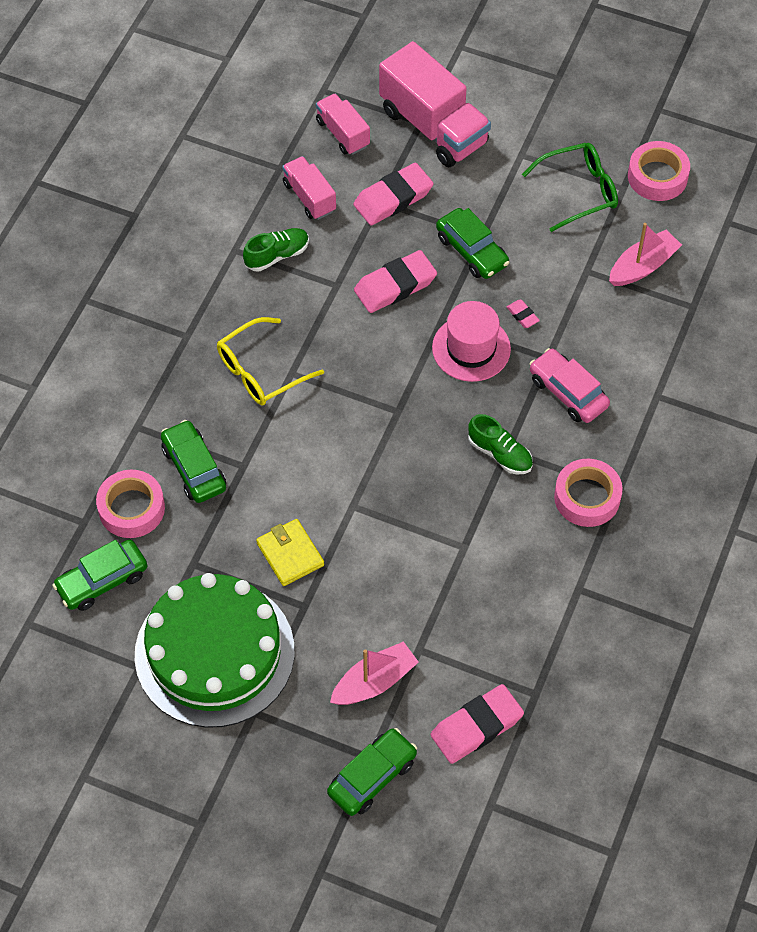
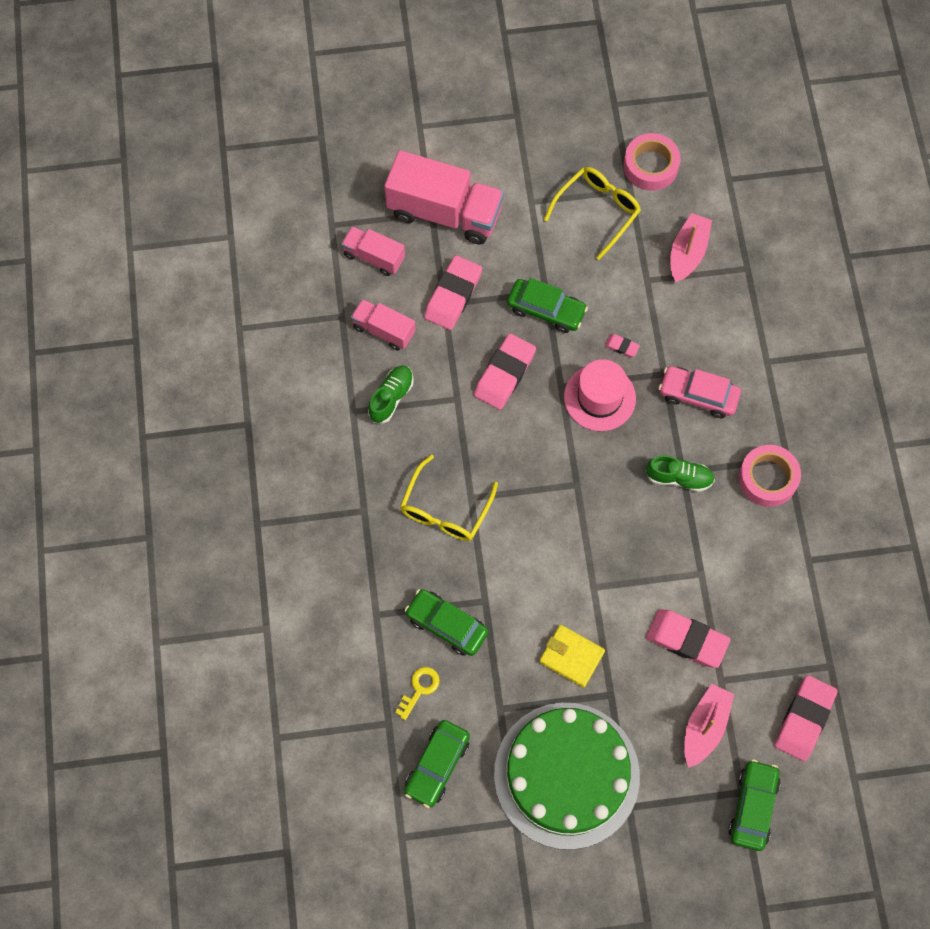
camera: 30 degrees left, 10 degrees up
pink tape [96,470,165,538] -> yellow key [395,667,440,720]
green glasses [522,143,618,232] -> yellow glasses [544,167,641,260]
none -> pink eraser [646,609,731,668]

